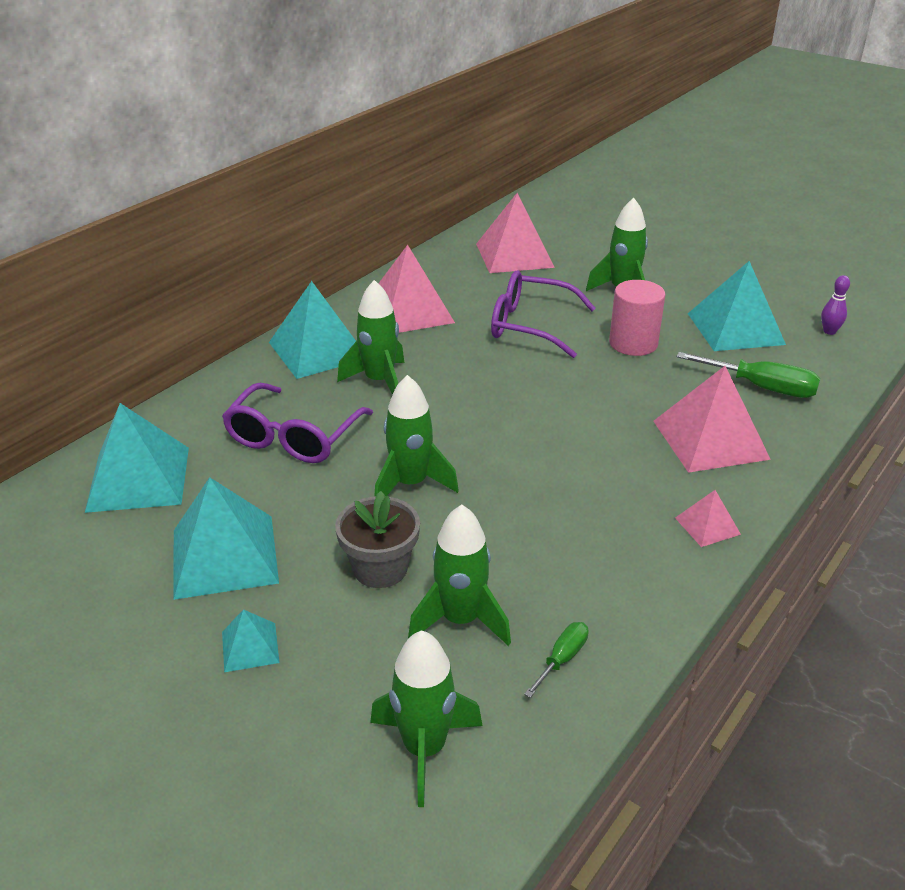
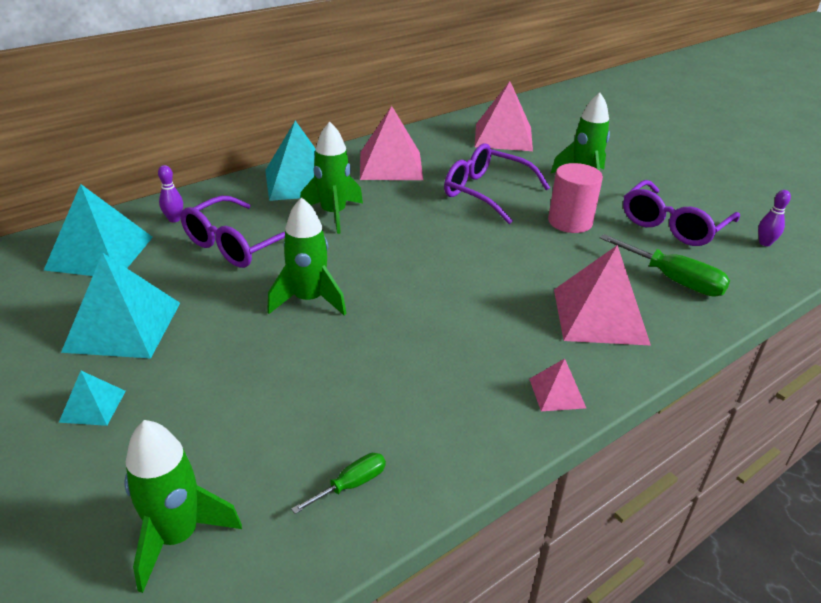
camera: 15 degrees right, 0 degrees up
grey flower pot [335,491,420,588] -> none
green rocket [408,504,511,646] -> none
turquoise pyramid [688,261,786,351] -> purple glasses [623,180,740,246]
none -> purple bowling pin [158,165,183,222]

